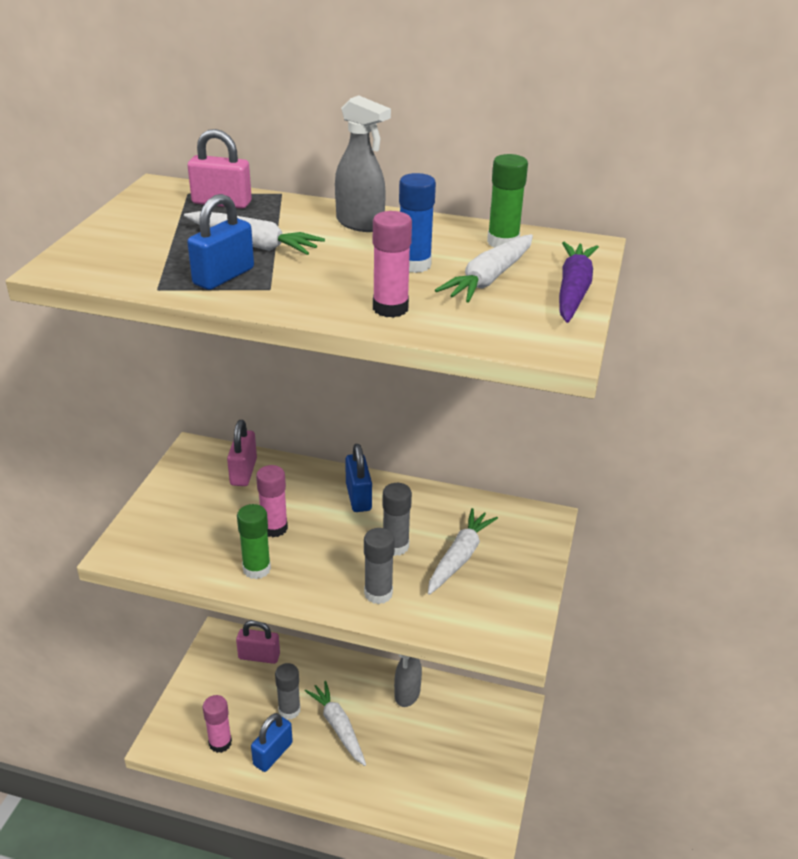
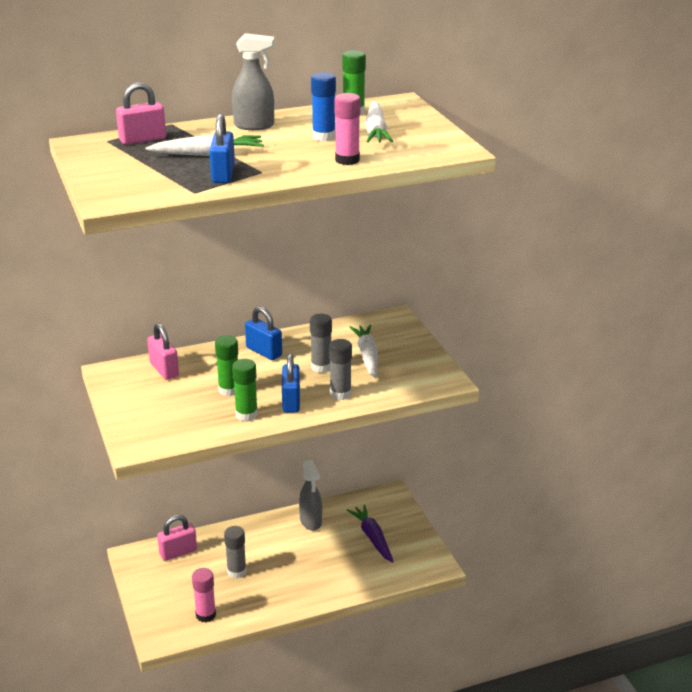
camera: 35 degrees left, 5 degrees down
blue padlock [251,713,293,772] -> blue padlock moved to [282,353,300,413]
pink glue stick [256,465,288,537] -> green glue stick [215,335,238,396]
white carrot [305,681,366,766] -> none
purple carrot [559,242,599,323] -> purple carrot moved to [347,504,394,563]

